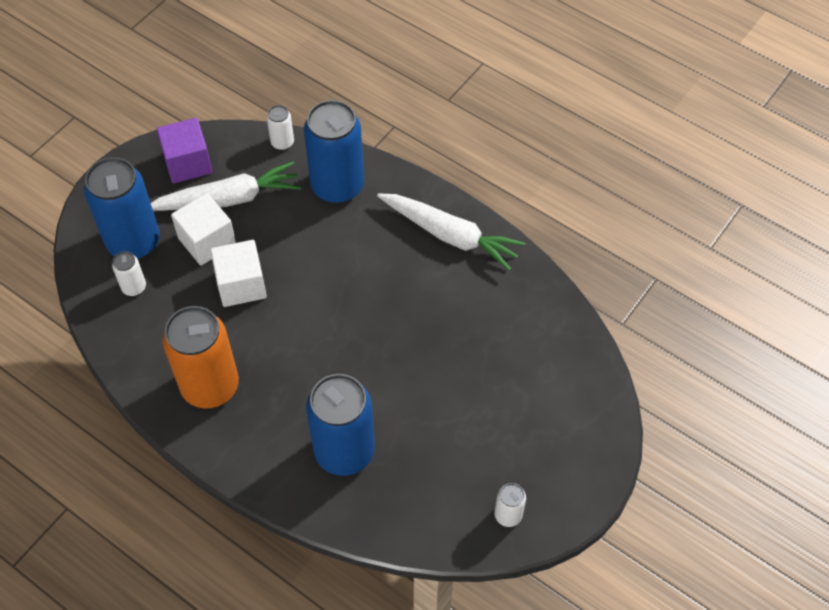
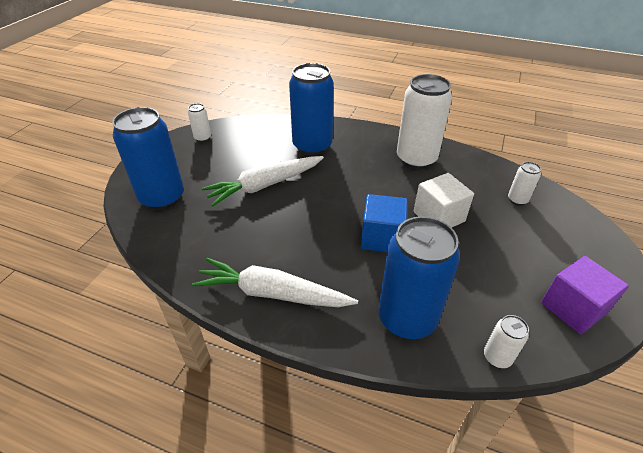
camera: 165 degrees right, 15 degrees down
blue can [84,157,160,260] -> blue can moved to [112,107,184,210]
white carrot [151,161,301,211] -> white carrot moved to [202,156,324,206]
orange can [163,306,239,409] -> white can [397,74,452,169]
white cube [171,193,236,265] -> none
none -> blue cube [361,194,407,252]

